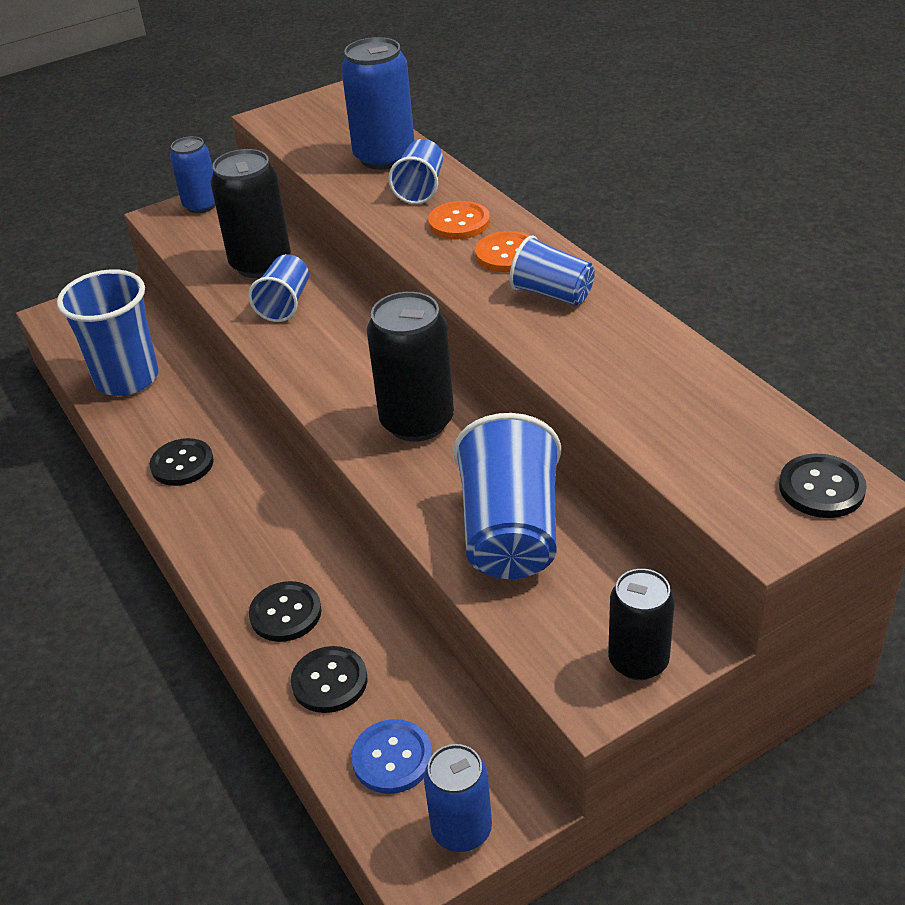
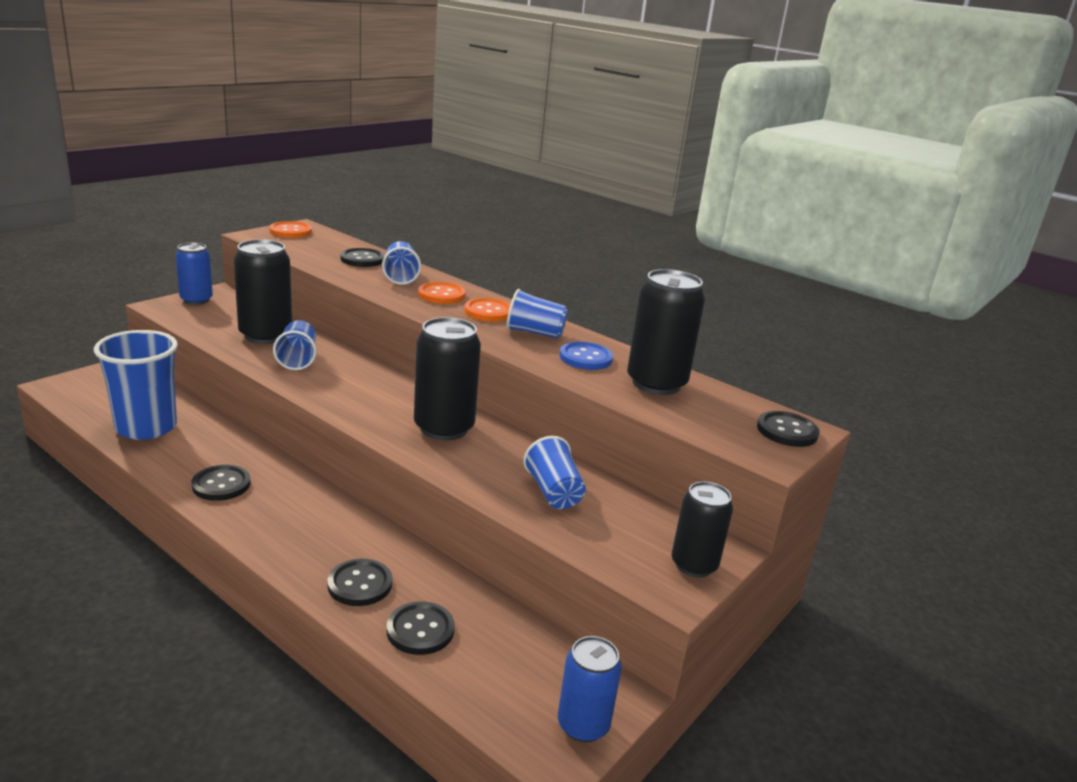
camera: 25 degrees left, 15 degrees down
blue can [341,37,415,170] -> black button [340,248,385,267]
blue button [351,719,433,794] -> blue button moved to [560,342,613,370]
blue cup [453,413,561,579] -> blue cup [523,436,586,509], size x0.58
none -> orange button [269,221,312,238]
none -> black can [627,269,705,395]

